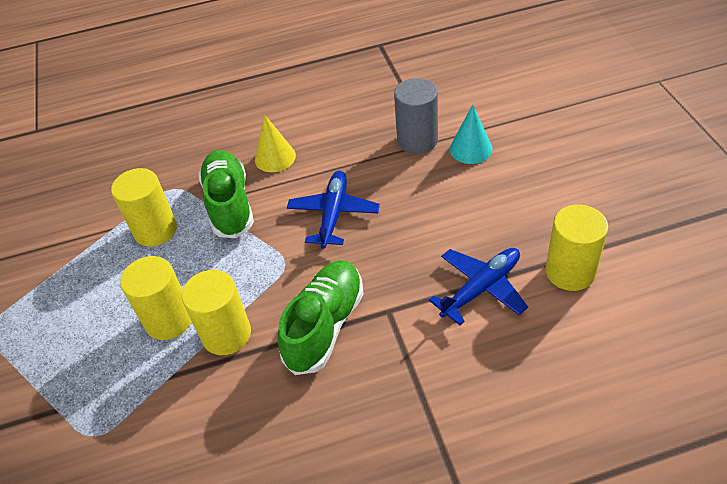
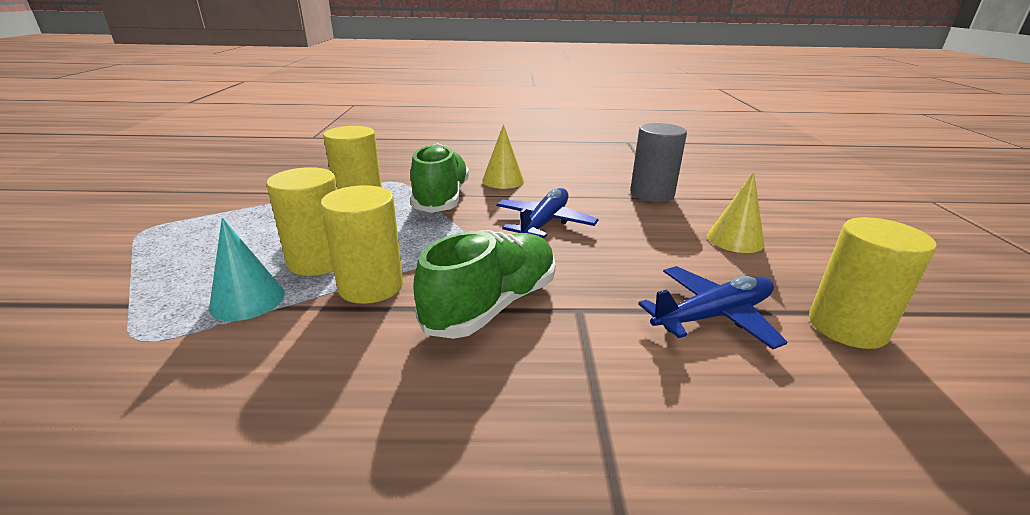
camera: 10 degrees right, 20 degrees down
turquoise cone [450,105,493,164] -> turquoise cone moved to [209,218,285,321]
none -> yellow cone [707,172,764,253]

